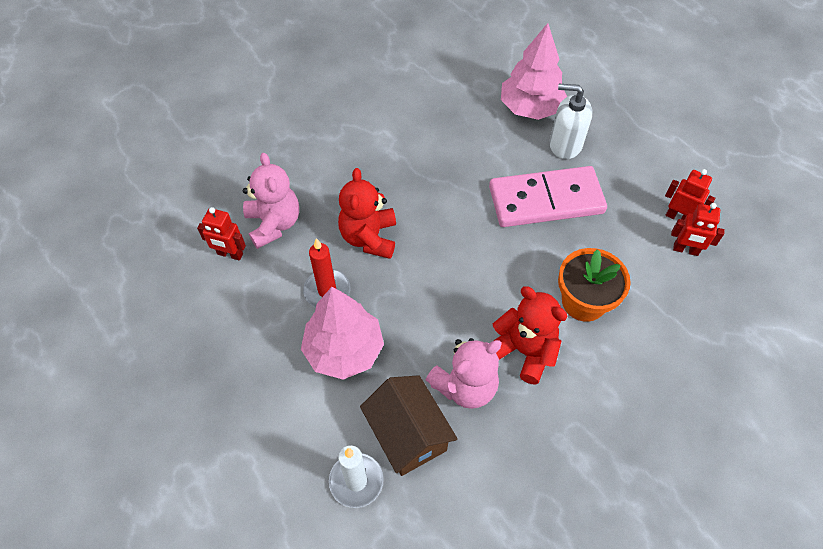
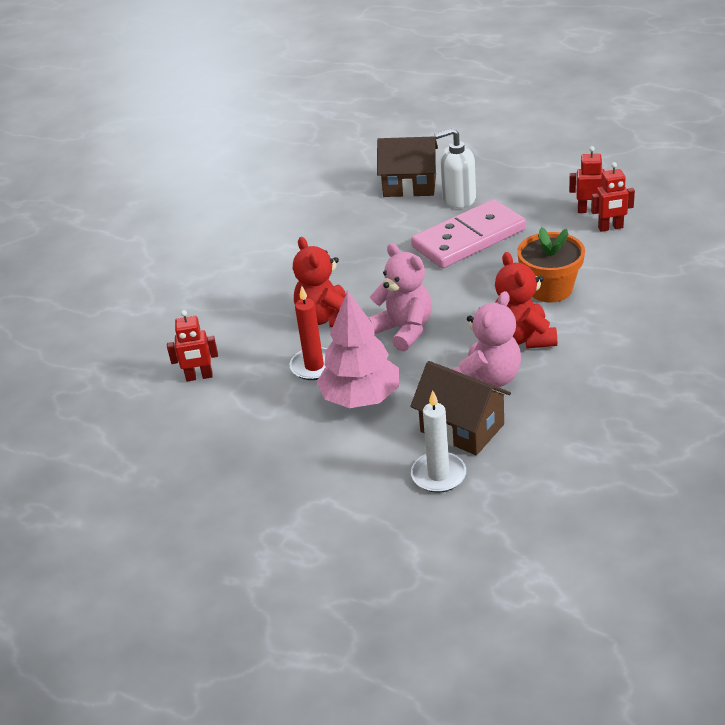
camera: 20 degrees left, 20 degrees down
pink teddy bear [243,153,299,249] -> pink teddy bear moved to [368,243,432,351]
red teddy bear [493,286,567,385] -> red teddy bear turned 120 degrees counterclockwise [495,252,557,349]
pink tree [501,23,567,120] -> brown house [377,136,438,197]

